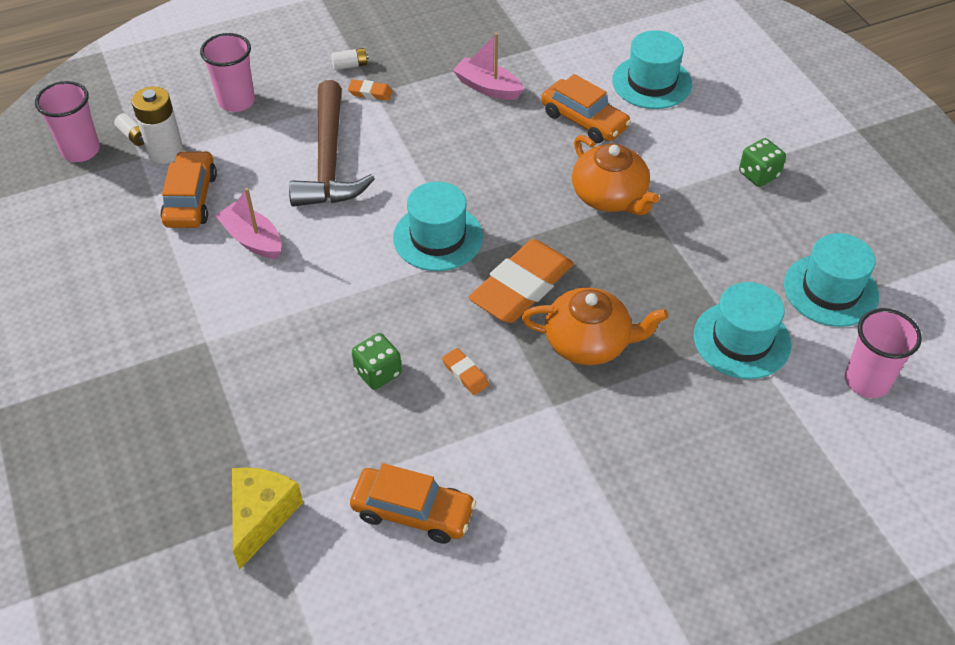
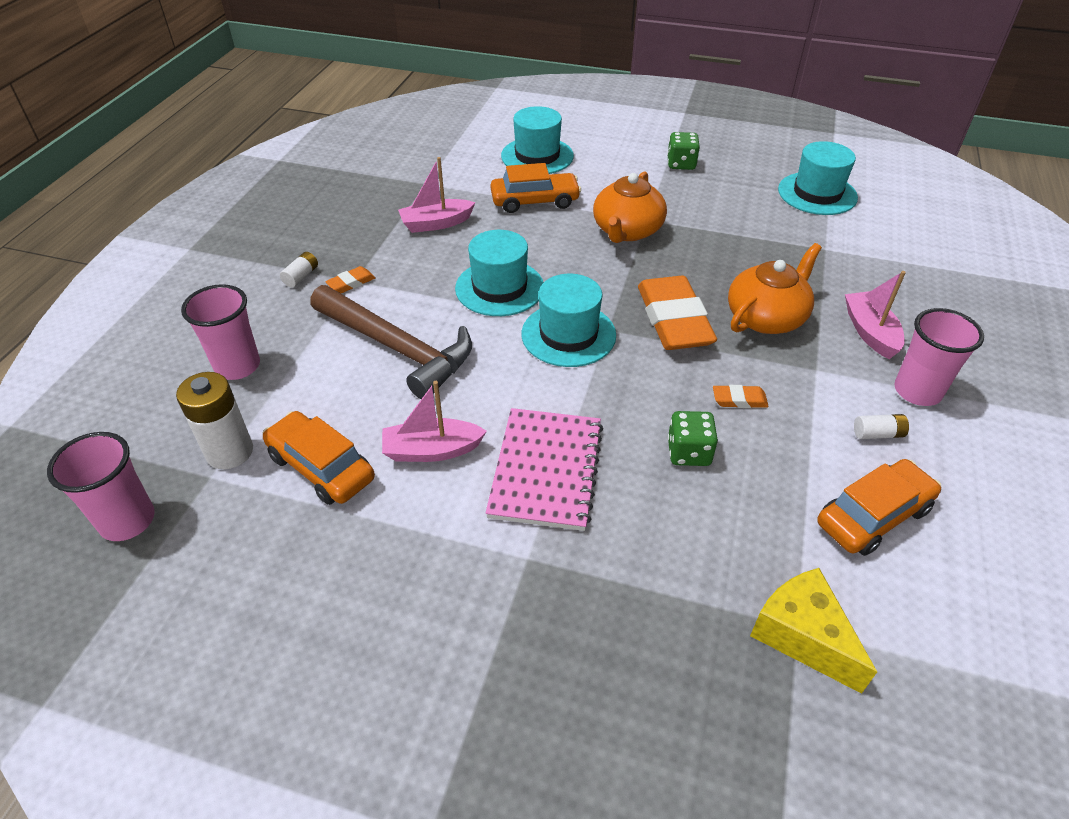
camera: 50 degrees left, 5 degrees down
white battery [114,113,144,146] -> white battery moved to [854,414,909,439]
orange teapot [572,135,659,215] -> orange teapot turned 105 degrees clockwise [593,171,667,243]
turquoise hat [694,282,791,379] -> turquoise hat moved to [455,230,544,316]
pink cup [845,308,922,398] -> pink cup moved to [895,308,984,406]
none -> pink notebook [485,408,603,531]
none -> pink boat [845,271,906,359]

